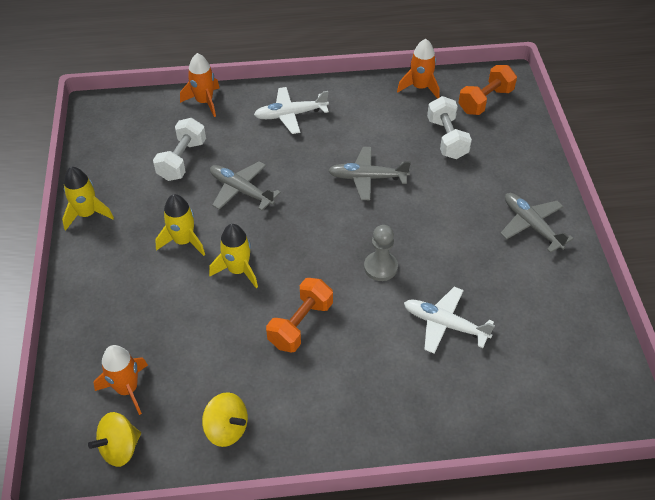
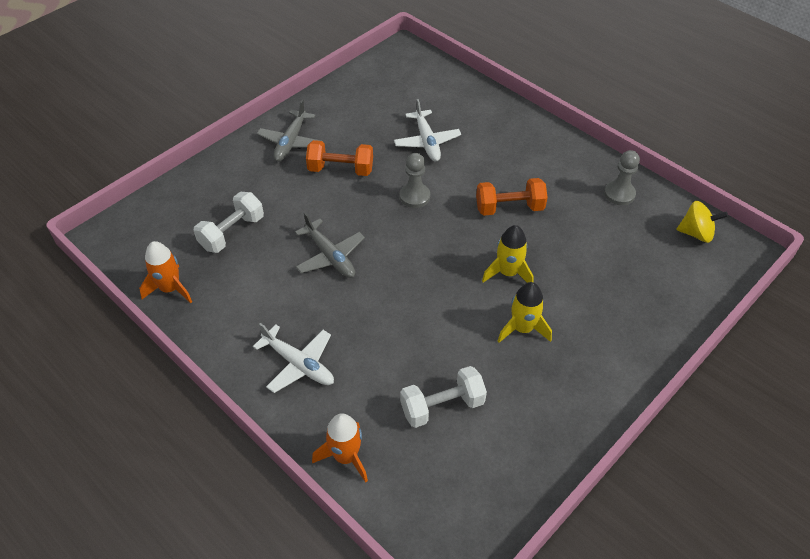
camera: 130 degrees left, 0 degrees up
yellow rocket [62,167,114,231] -> none
orange rocket [94,345,148,415] -> none
yellow spinning top [202,392,248,447] -> grey pawn [604,150,640,205]
grey plane [210,161,281,211] -> none
orange dumbbell [459,65,517,115] -> orange dumbbell moved to [306,140,373,176]

